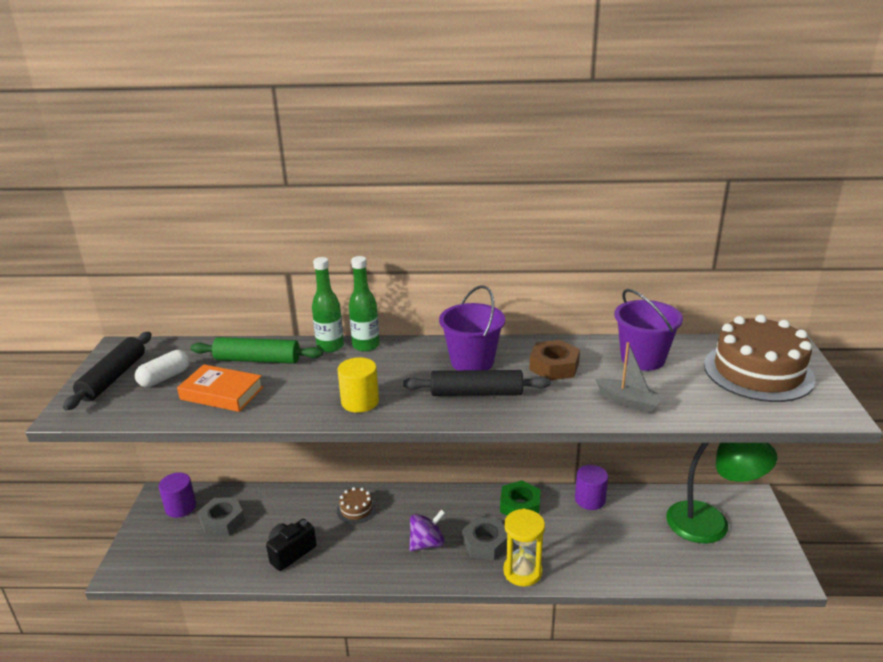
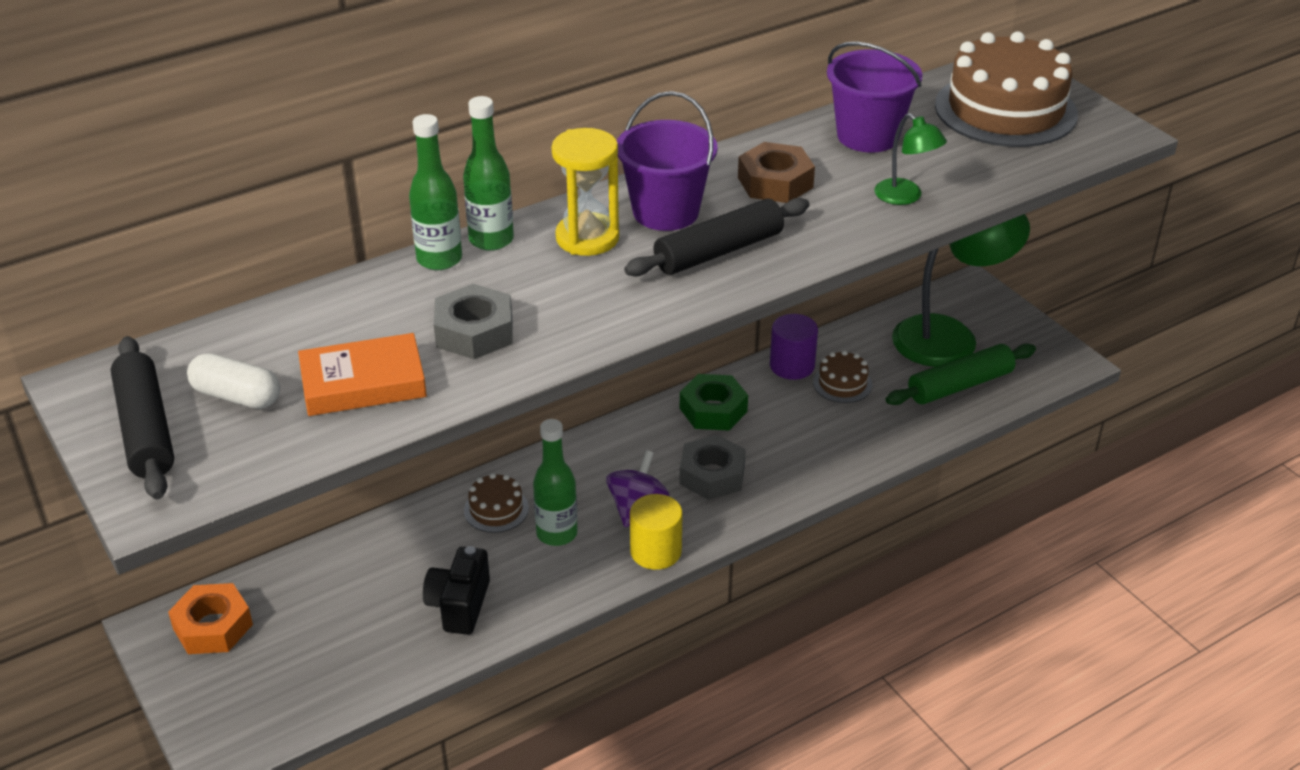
camera: 35 degrees left, 10 degrees up
white capsule [135,350,190,387] -> white capsule turned 75 degrees counterclockwise [187,353,280,409]
purple cylinder [159,473,196,518] -> orange nut [168,583,253,654]
green rolling pin [190,337,323,364] -> green rolling pin moved to [886,344,1036,405]
grey nut [198,497,245,536] -> grey nut moved to [434,284,513,359]
yellow cylinder [338,357,379,413] -> yellow cylinder moved to [630,494,683,570]
yellow hourglass [503,508,545,586] -> yellow hourglass moved to [552,128,619,256]
grey boat [596,342,664,413] -> green lamp [874,113,947,205]
none -> green bottle [533,419,578,546]
none -> brown cake [813,350,872,403]

